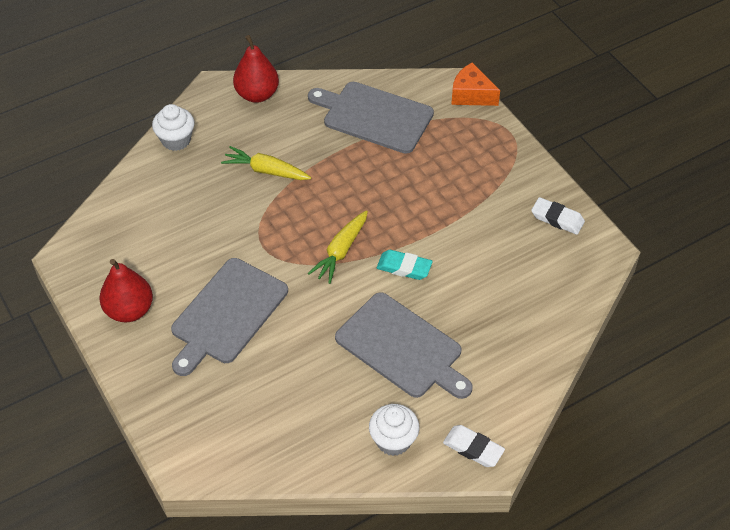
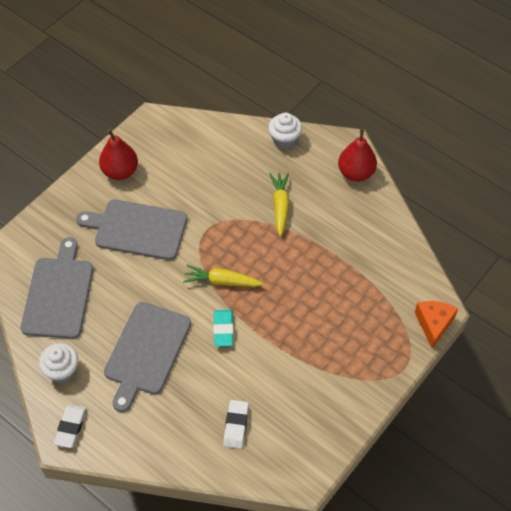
camera: 70 degrees right, 5 degrees up
grey cutting board [308,82,434,154] -> grey cutting board moved to [21,237,93,339]
white eraser [531,197,585,235] -> white eraser moved to [223,400,249,449]

